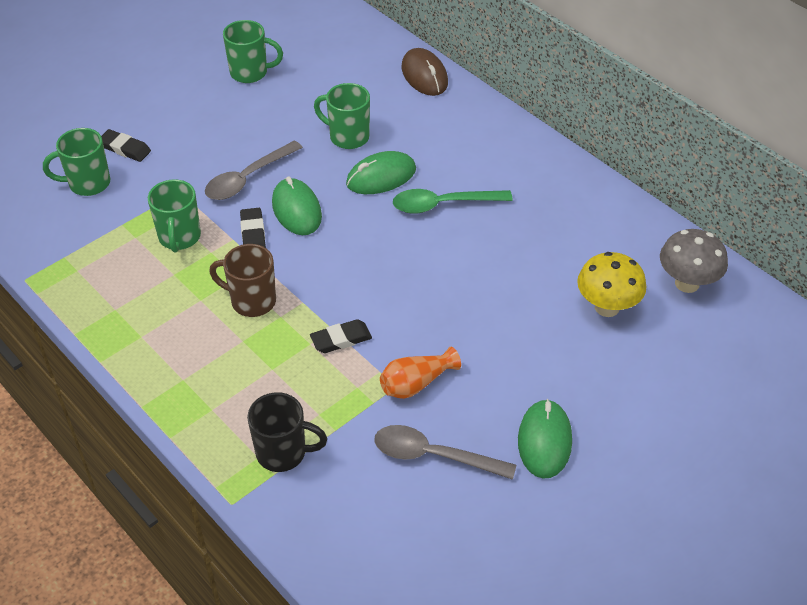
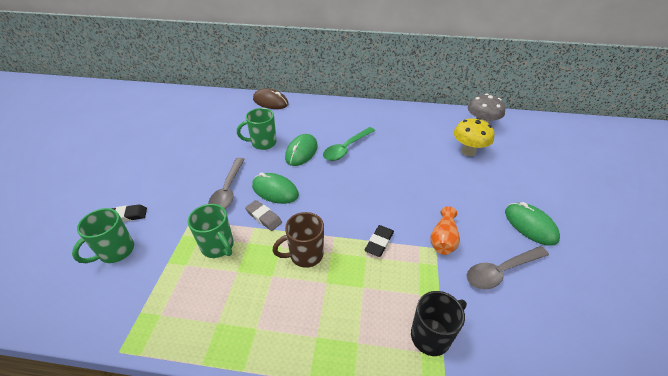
camera: 40 degrees left, 5 degrees down
green mug [223,20,283,83] -> none
black eraser [240,208,266,248] -> grey eraser [245,200,282,231]

